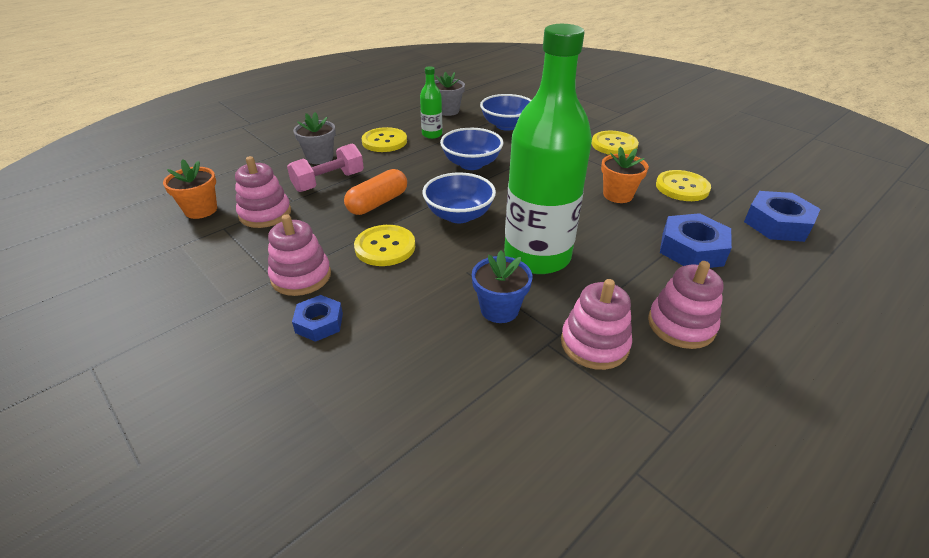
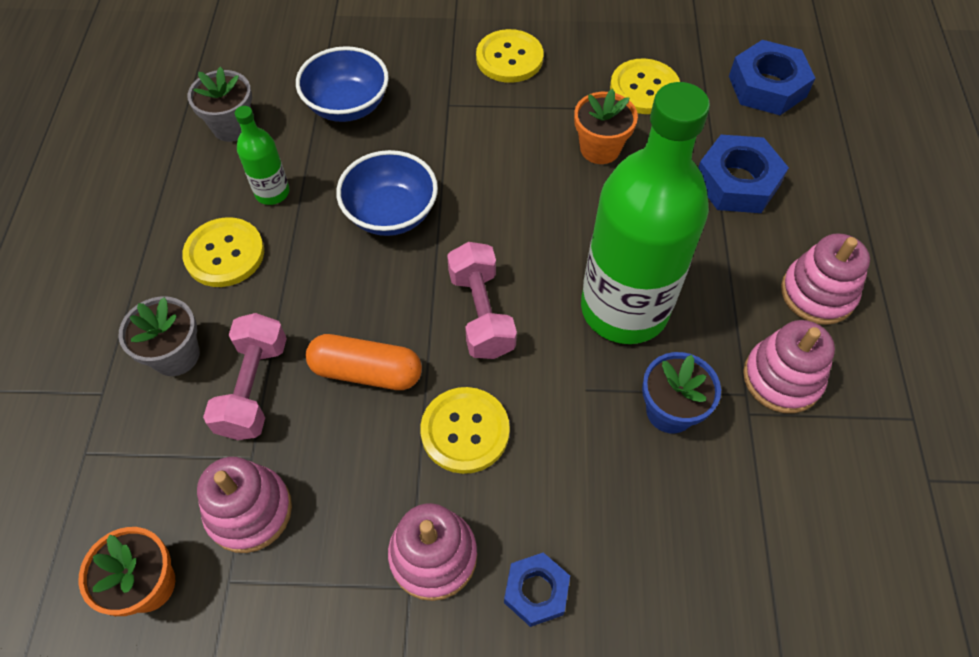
camera: 45 degrees left, 20 degrees up
orange capsule [344,169,407,215] -> orange capsule turned 75 degrees counterclockwise [306,334,422,390]
blue bowl [423,172,496,223] -> pink dumbbell [447,242,517,359]

